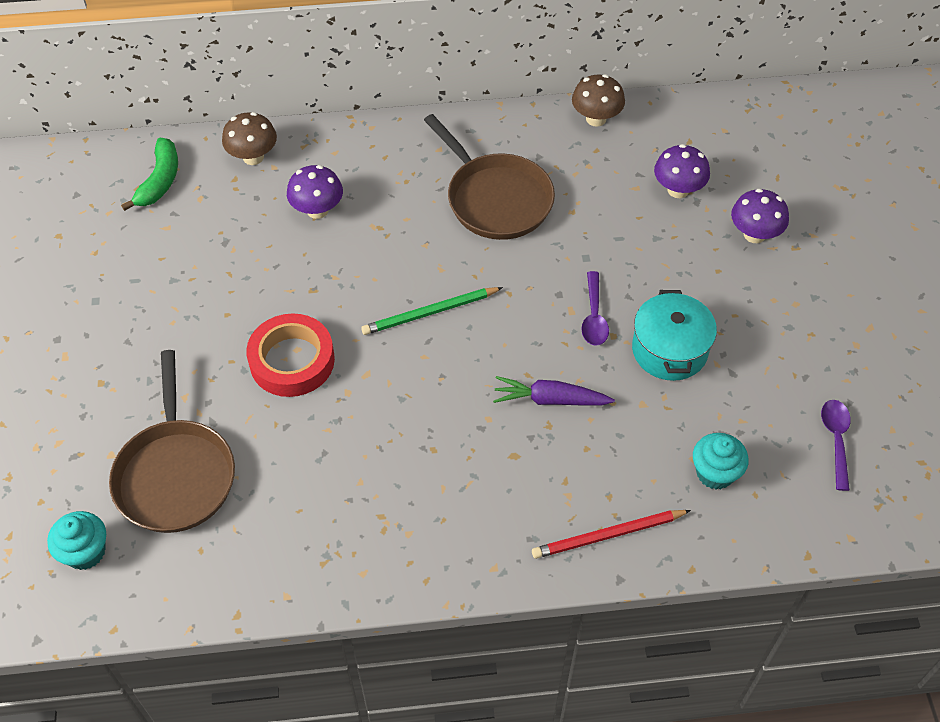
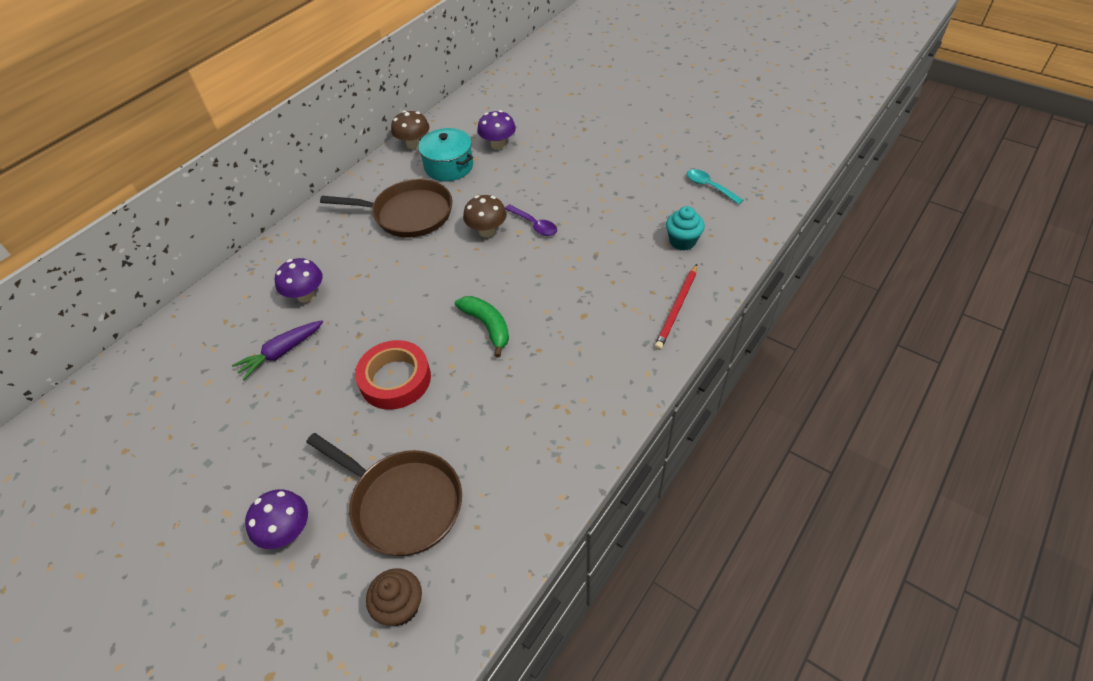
camera: 45 degrees left, 5 degrees down
turquoise cupcake [47,511,106,570] -> brown cupcake [366,568,422,626]
green banana [121,137,178,211] -> green banana moved to [455,296,509,357]
brown mushroom [222,112,277,165] -> brown mushroom moved to [463,195,507,237]
green pencil [361,287,503,335] -> none
purple carrot [493,376,615,406] -> purple carrot moved to [232,320,323,380]
turquoise pot [632,290,717,381] -> turquoise pot moved to [418,128,473,181]
purple mushroom [731,188,789,243] -> purple mushroom moved to [245,489,308,549]
purple spoon [821,400,851,491] -> turquoise spoon [687,169,744,204]

